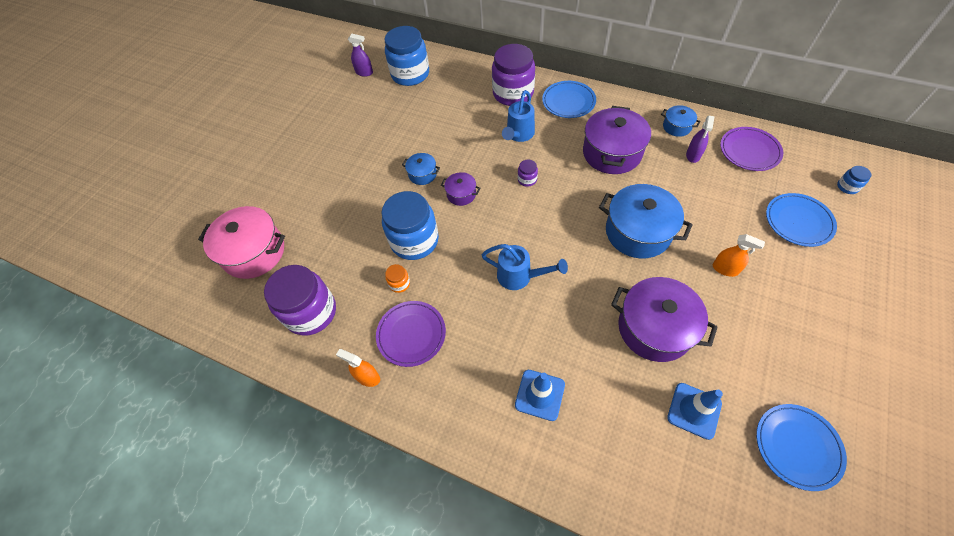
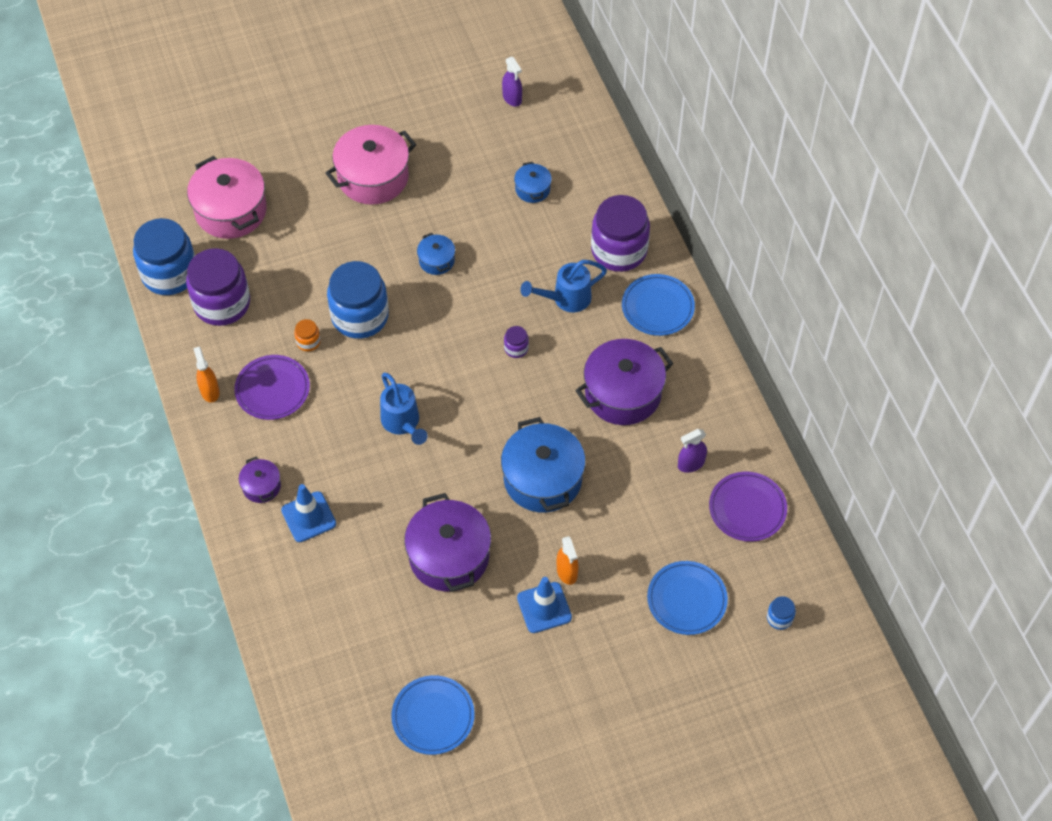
camera: 40 degrees right, 0 degrees up
blue jar [384,26,429,86] -> blue jar moved to [133,218,195,295]
purple pot [441,172,480,206] -> purple pot moved to [239,456,281,503]
blue pot [661,105,701,137] -> blue pot moved to [514,162,552,203]
blue traffic cone [667,383,723,440] -> blue traffic cone moved to [517,577,572,633]
none -> pink pot [326,125,416,205]

